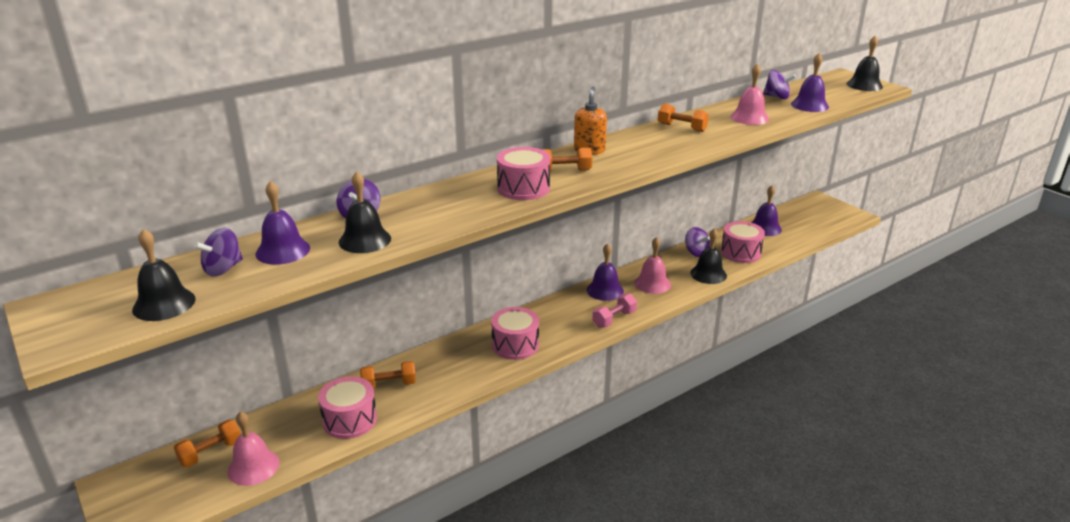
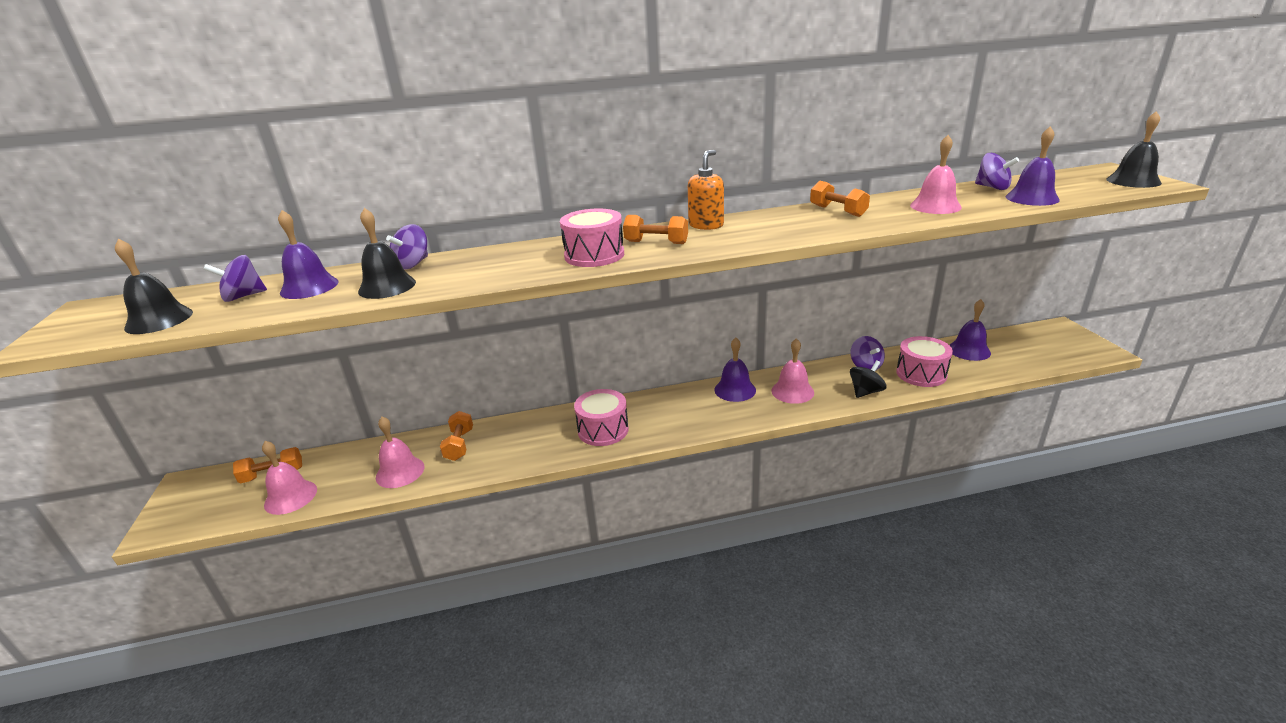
camera: 25 degrees right, 0 degrees up
pink drum [318,376,377,439] -> pink bell [376,417,424,488]
orange dumbbell [360,361,416,389] -> orange dumbbell turned 75 degrees clockwise [440,411,473,461]
pink dumbbell [592,293,637,328] -> none
black bell [690,228,727,284] -> black spinning top [850,360,886,398]

